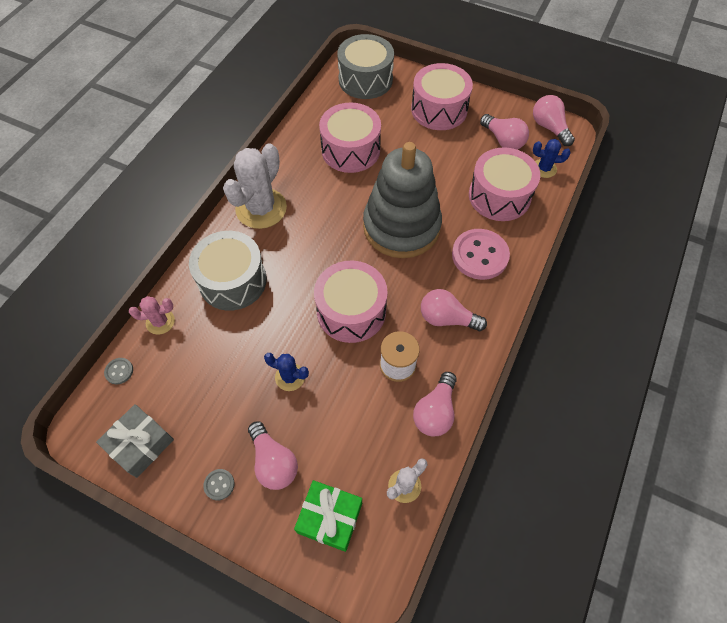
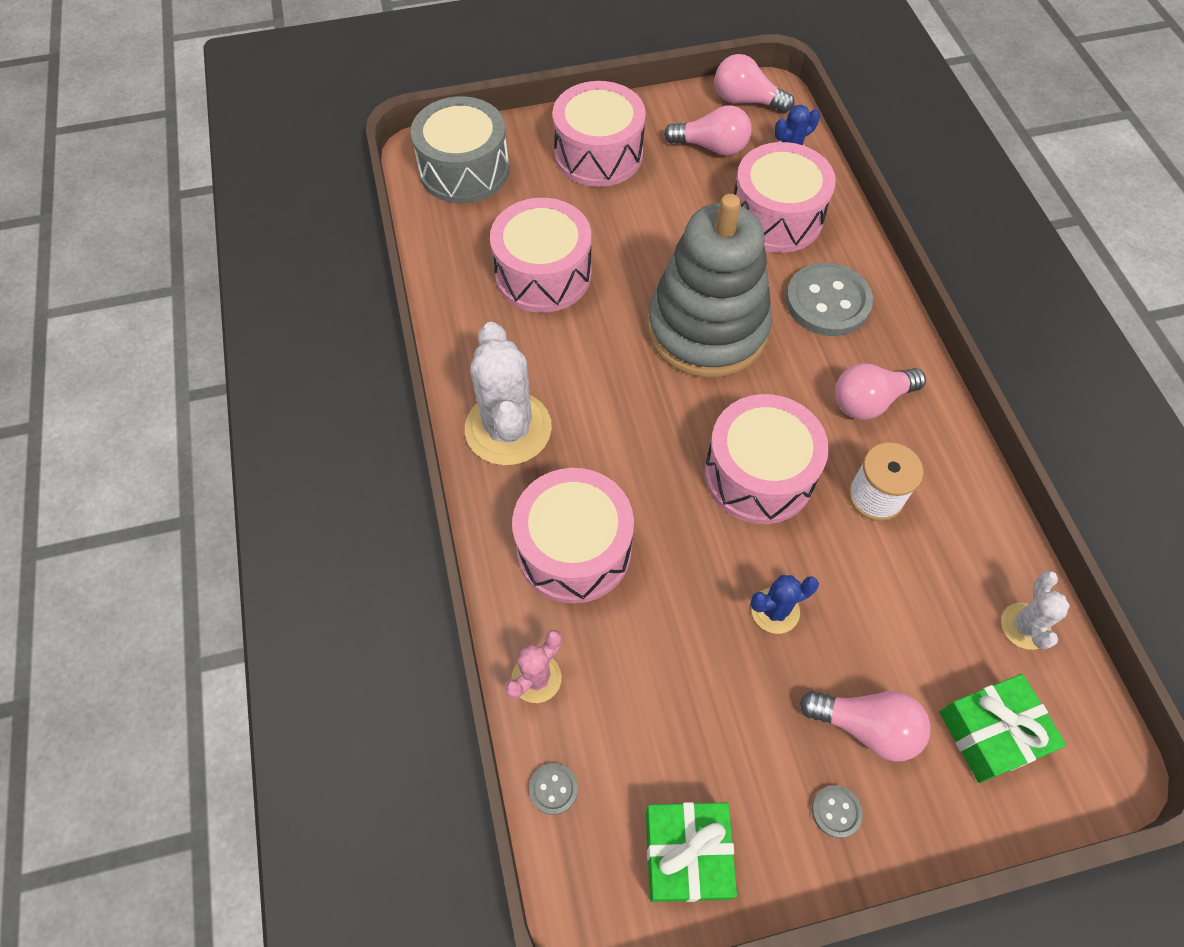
camera: 40 degrees left, 0 degrees up
grey gift [96,404,174,478] -> green gift [646,802,737,902]
grey drum [189,231,267,311] -> pink drum [512,468,634,603]
pink light bulb [413,372,457,436] -> none
pink button [452,229,510,280] -> grey button [786,263,873,336]

